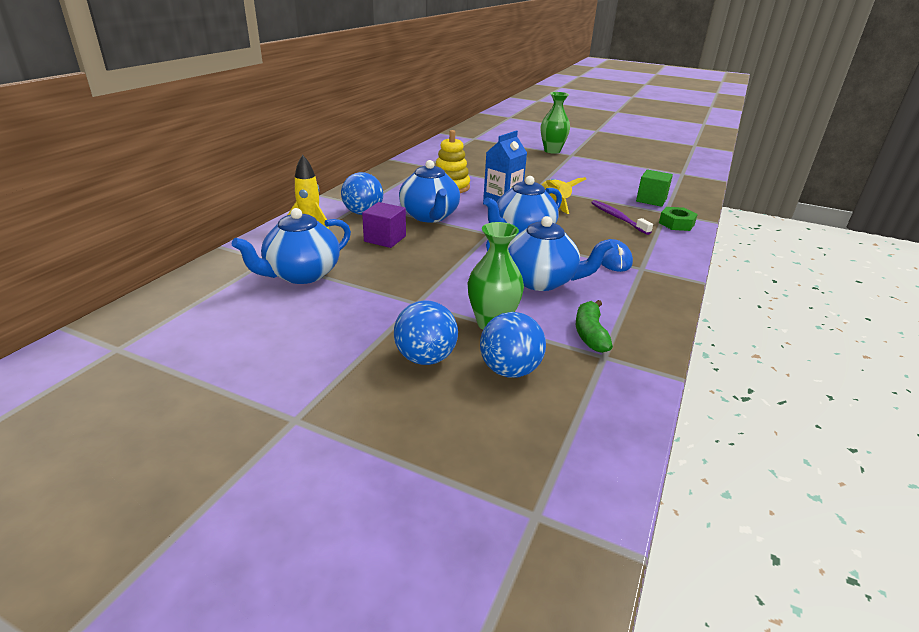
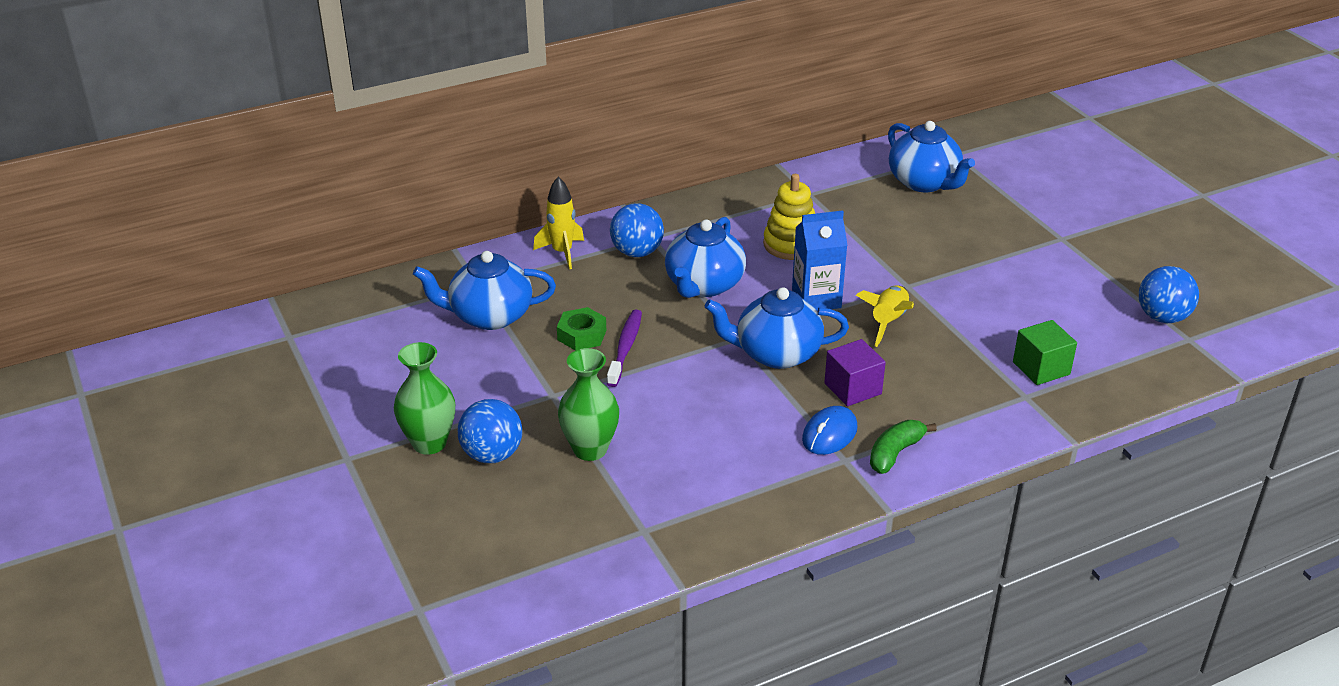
camera: 40 degrees right, 5 degrees up
purple cube [362,202,406,248] -> purple cube moved to [824,339,886,406]
blue ball [480,312,546,378] -> blue ball moved to [1139,266,1199,323]
blue teapot [486,216,614,291] -> blue teapot moved to [888,121,975,192]
green vase [541,92,570,154] -> green vase moved to [394,342,455,455]
green banana [576,300,613,353] -> green banana moved to [870,420,937,474]
purple toothbrush [591,200,653,235] -> purple toothbrush moved to [607,309,642,387]
green nut [659,207,698,231] -> green nut moved to [557,307,606,351]

